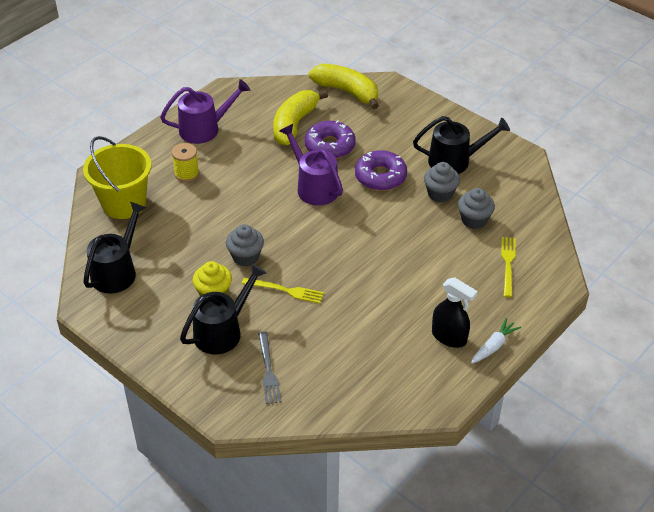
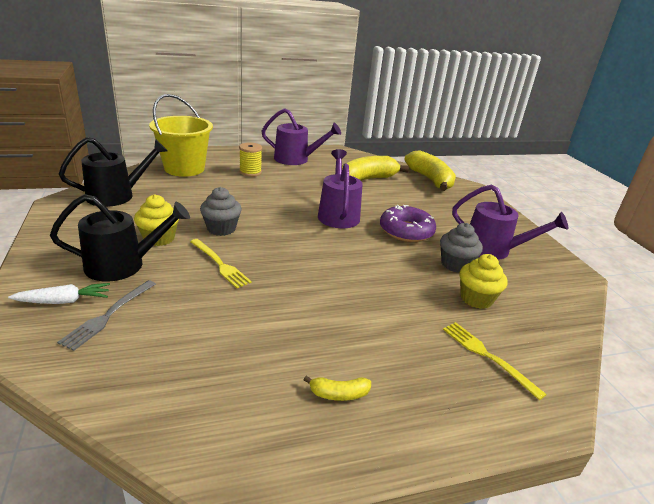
camera: 30 degrees right, 15 degrees down
purple donut [305,120,356,159] -> none
black watering can [413,116,510,174] -> purple watering can [452,184,569,260]
black spray bottle [432,277,478,348] -> yellow banana [303,376,371,401]
grey cupcake [458,188,495,229] -> yellow cupcake [460,254,507,309]
white carrot [471,318,521,363] -> white carrot moved to [8,283,110,304]
yellow fork [501,237,515,297] -> yellow fork turned 75 degrees counterclockwise [443,322,547,400]

